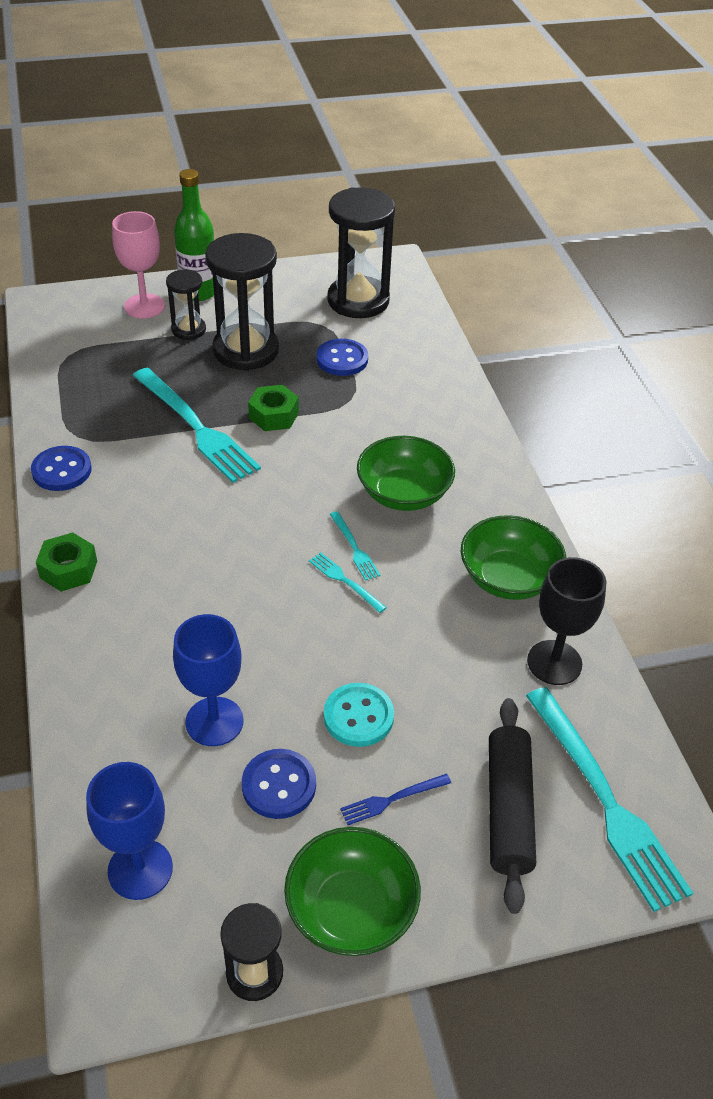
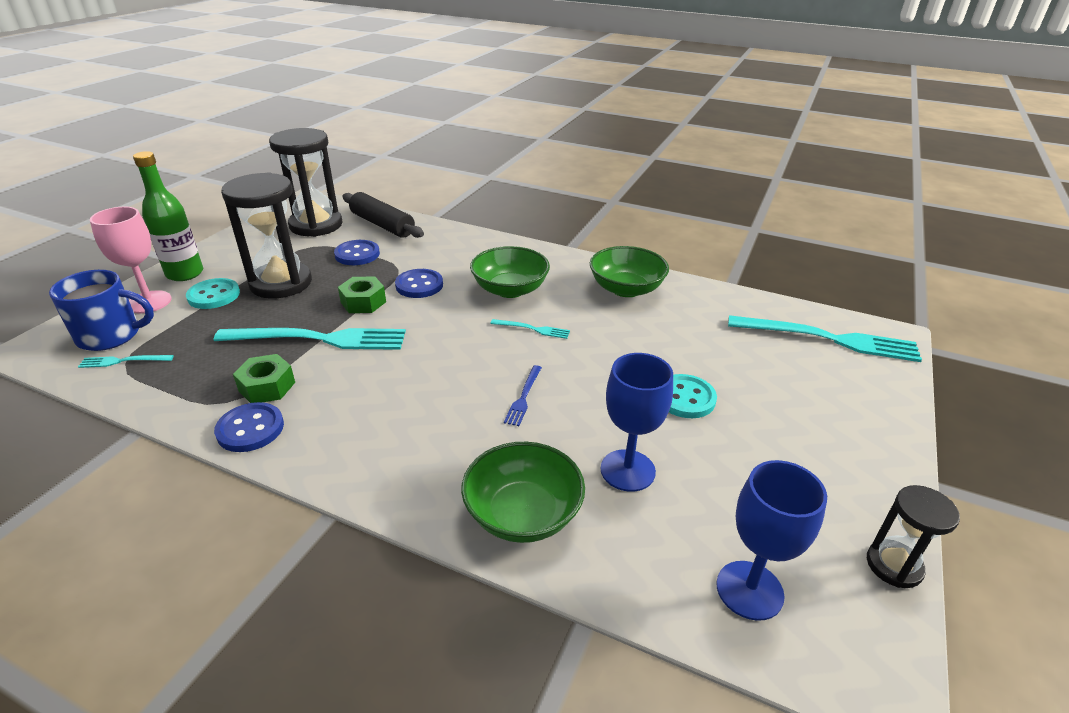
camera: 50 degrees left, 10 degrees down
green nut [36,532,97,591] -> green nut moved to [233,354,295,403]
black hourglass [166,269,206,340] -> turquoise button [186,278,240,309]
blue button [242,749,316,819] -> blue button moved to [395,269,443,298]
green bowl [284,827,421,956] -> green bowl moved to [461,442,585,543]
turquoise fork [309,552,387,613] -> turquoise fork moved to [78,355,174,368]
blue fork [340,774,451,825] -> blue fork moved to [504,365,542,426]
black rolling pin [489,698,536,914] -> black rolling pin moved to [342,192,424,238]
black goblet [527,557,607,685] -> none
none -> blue mug [49,270,154,351]

